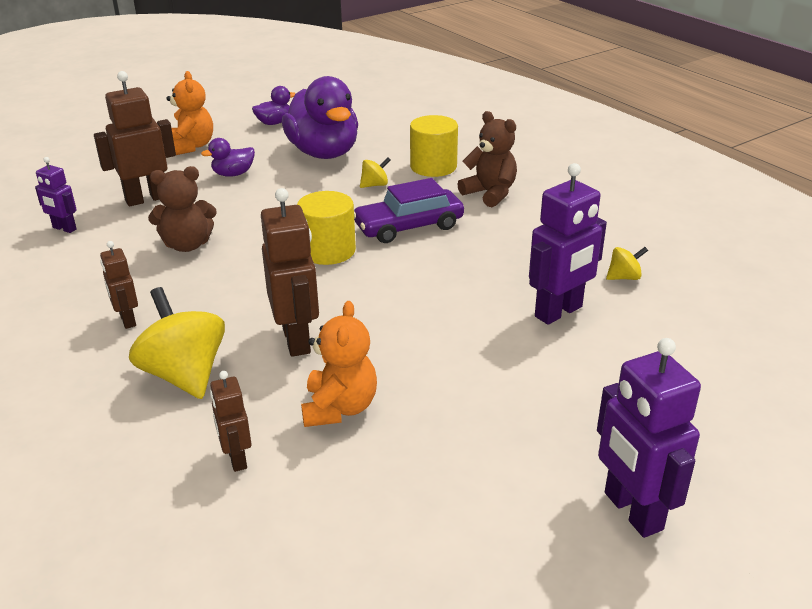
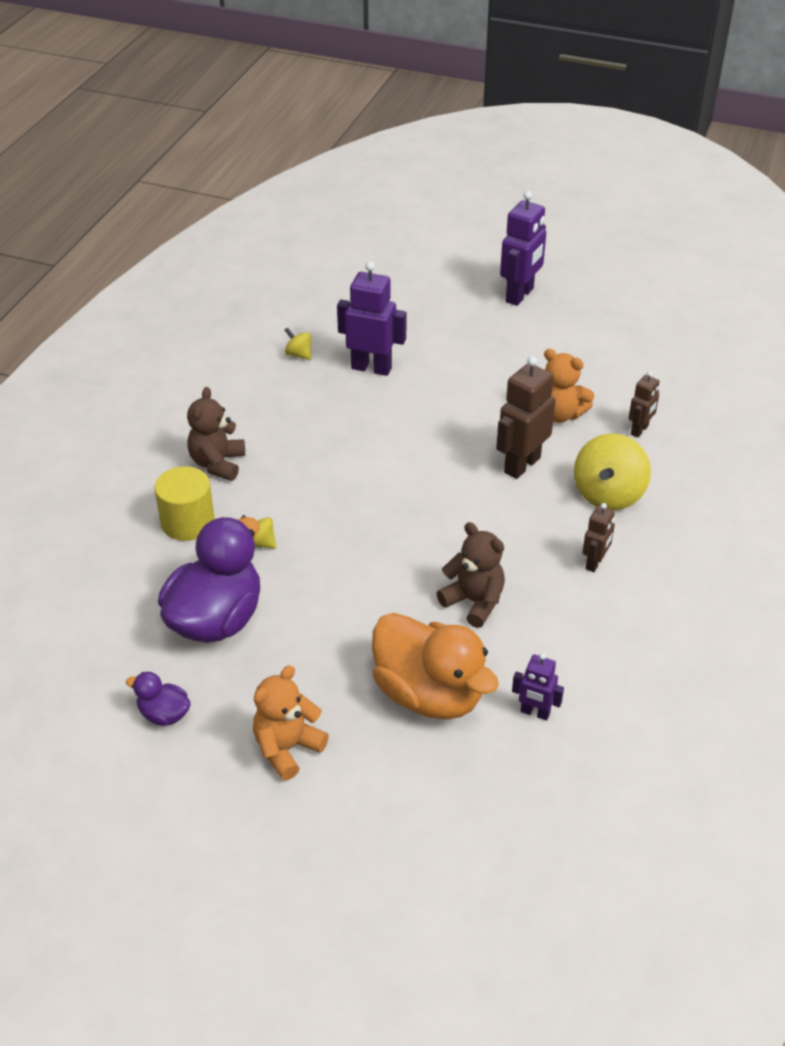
camera: 125 degrees left, 10 degrees up
purple robot [35,157,77,233] -> purple robot turned 120 degrees clockwise [512,653,564,721]
brown robot [94,71,176,206] -> orange duck [372,613,499,719]
purple duck [201,138,255,177] -> none
yellow cylinder [297,191,356,265] -> none
orange teddy bear [301,301,377,427] -> orange teddy bear turned 120 degrees counterclockwise [544,349,594,422]
purple car [354,178,464,243] -> none

